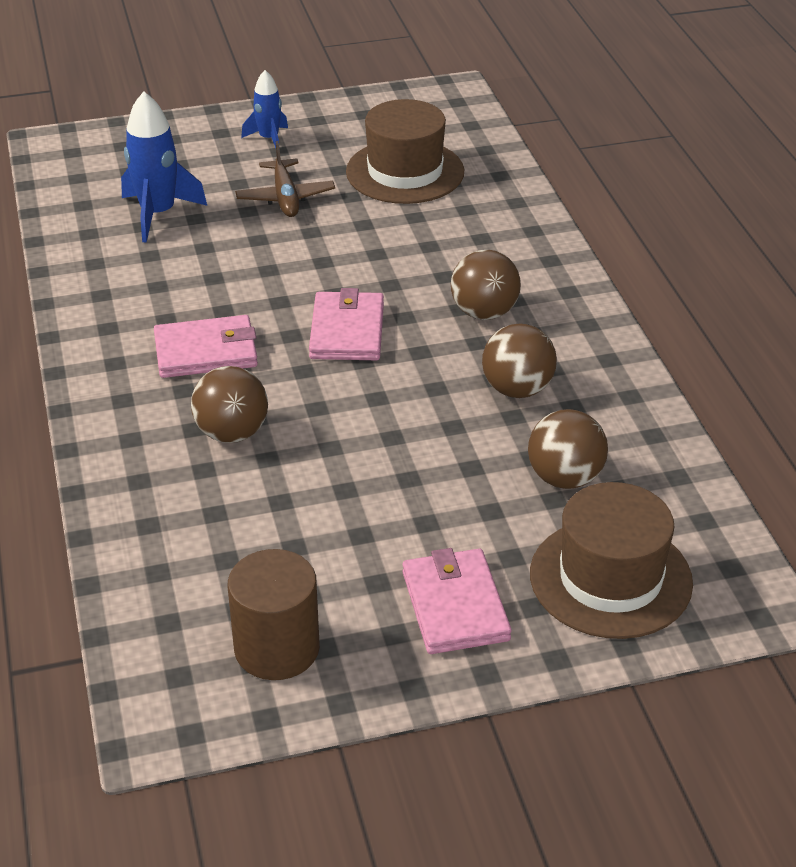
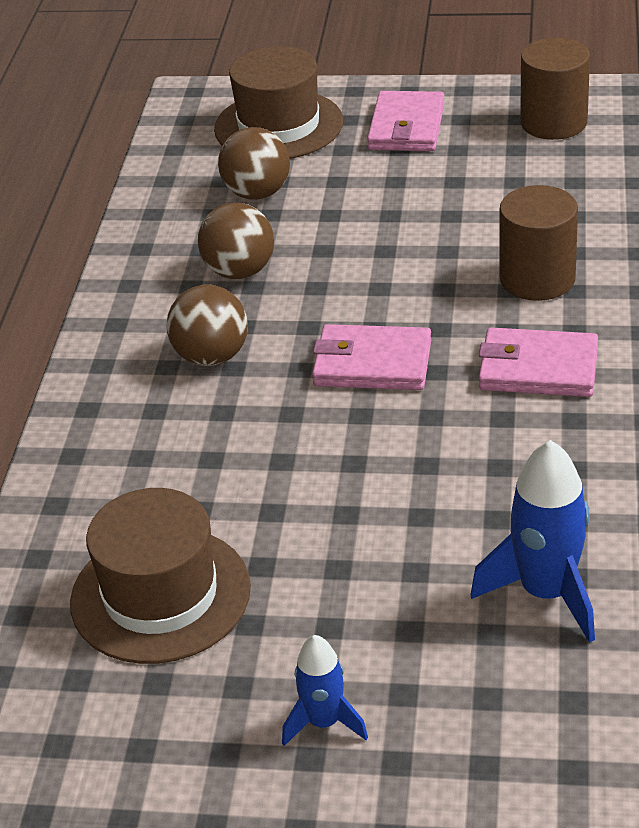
camera: 155 degrees left, 0 degrees up
brown ball [191,366,268,443] -> brown cylinder [499,185,578,301]
brown plane [235,141,335,217] -> none
pink wallet [309,288,384,360] -> pink wallet turned 75 degrees clockwise [312,324,431,390]

